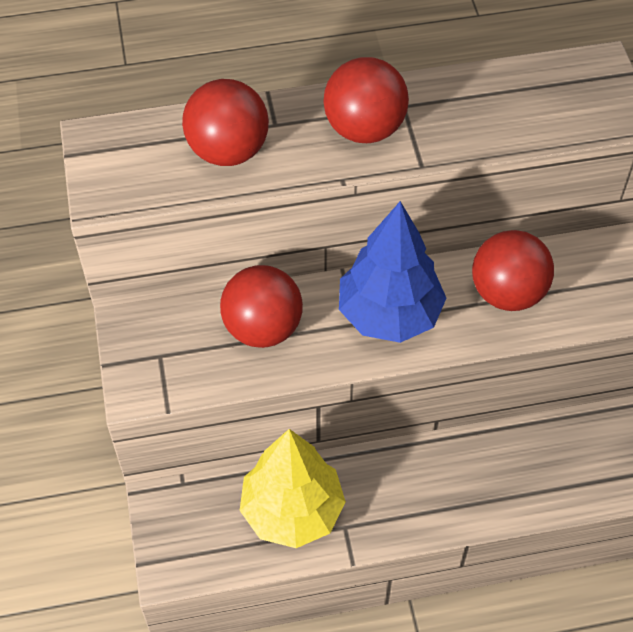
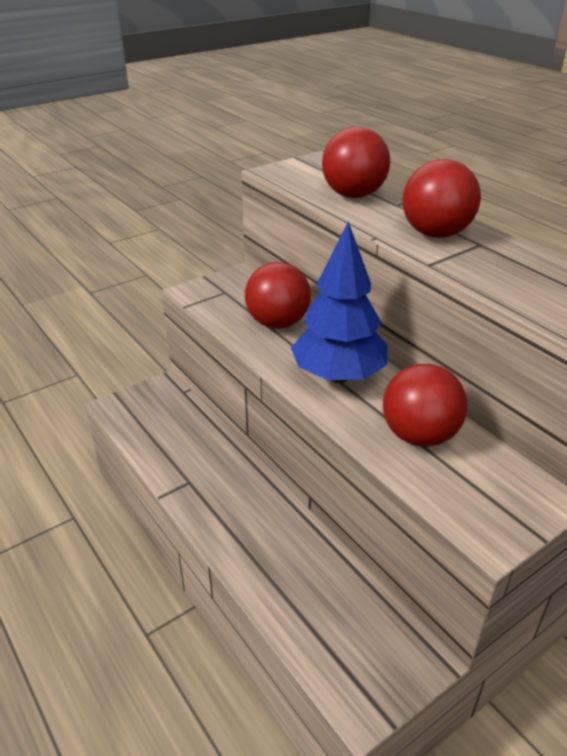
camera: 65 degrees right, 20 degrees down
yellow tree [240,429,346,548] -> none

